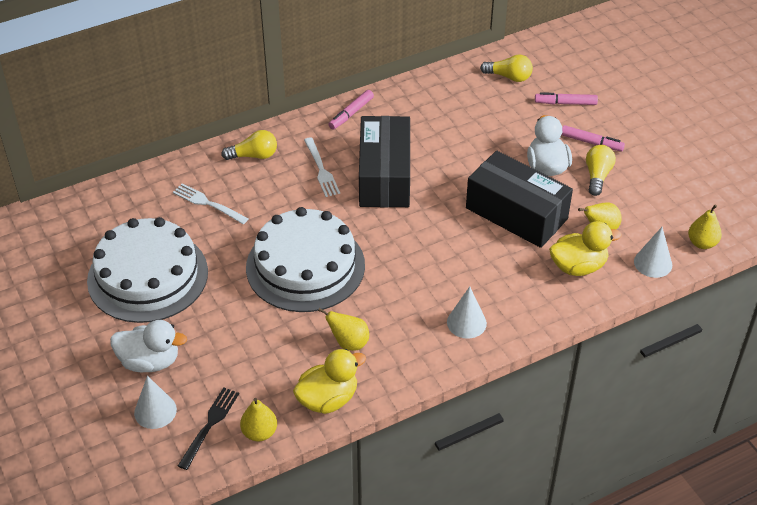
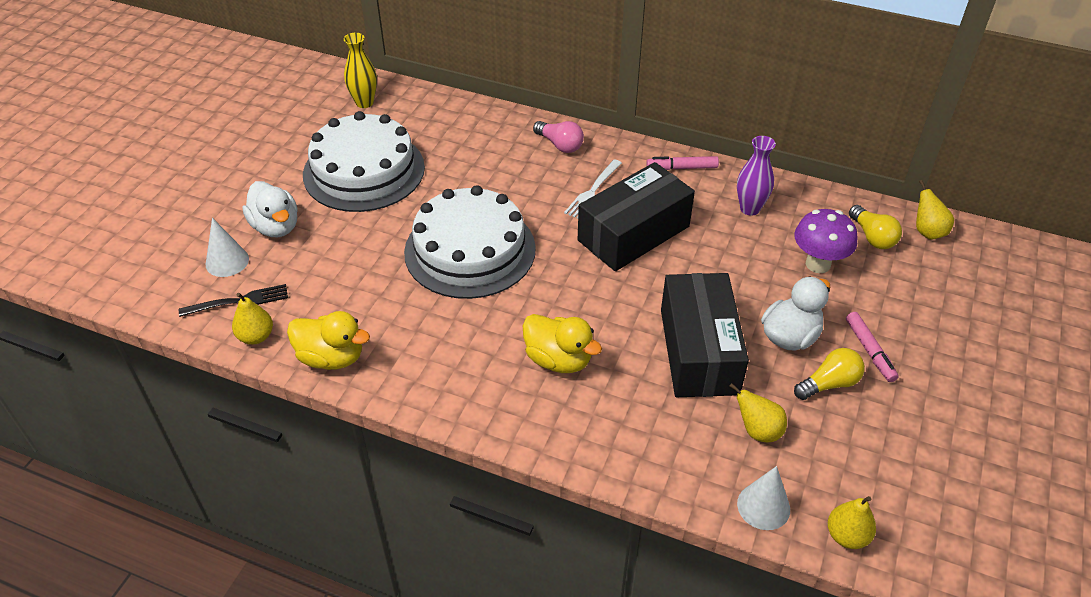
camera: 50 degrees right, 0 degrees up
white fork [173,183,249,224] -> none
yellow light bulb [221,130,277,160] -> pink light bulb [533,121,584,153]
yellow pear [318,308,369,351] -> yellow pear moved to [916,180,954,240]
white cone [447,287,487,339] -> none
pink marker [535,92,598,105] -> none
yellow duck [549,221,622,276] -> yellow duck moved to [523,314,602,373]
none -> yellow vase [344,33,377,108]
none -> purple vase [737,136,776,216]
none -> purple mushroom [794,209,858,273]

